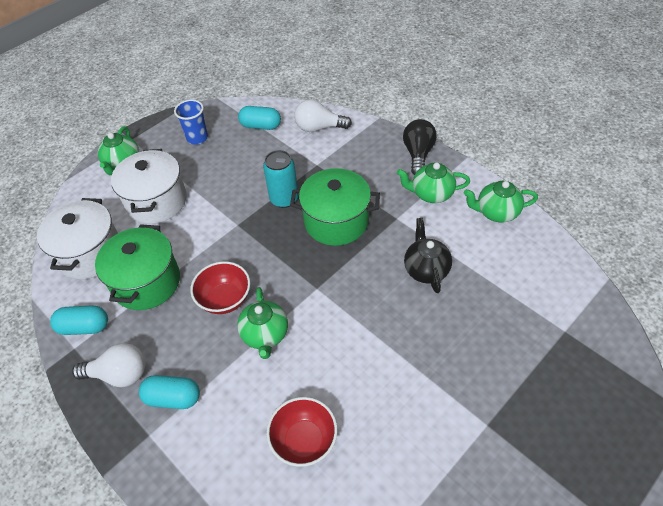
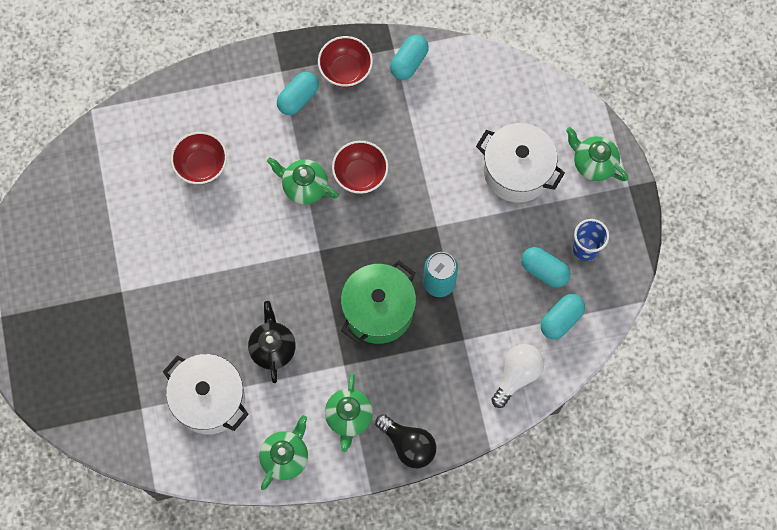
camera: 120 degrees right, 20 degrees up
white pot [37,198,118,279] -> white pot moved to [163,354,249,434]
white light bulb [72,343,145,387] -> red bowl [318,36,373,87]
green pot [95,224,180,310] -> none
green teapot [397,162,470,203] -> green teapot turned 150 degrees clockwise [325,373,373,452]
black teapot [404,218,452,293] -> black teapot turned 120 degrees counterclockwise [248,301,296,383]
none -> turquoise capsule [521,247,570,288]

